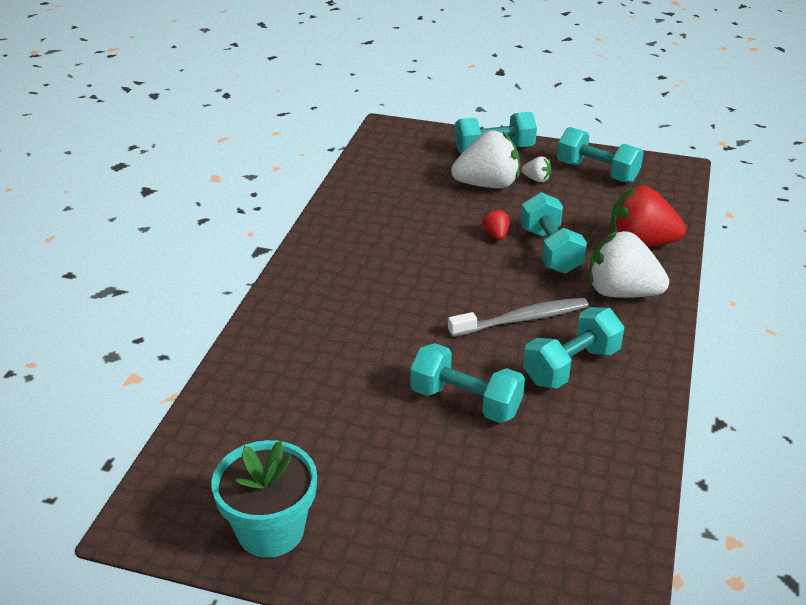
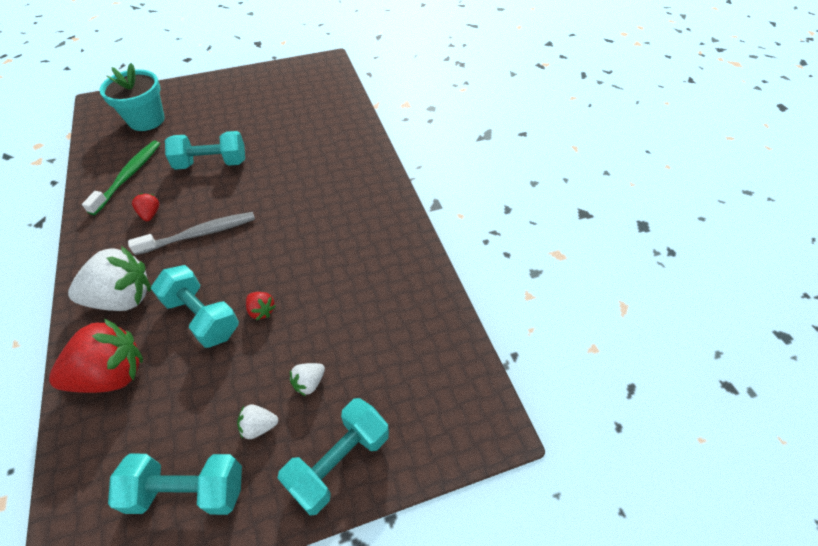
camera: 145 degrees right, 15 degrees up
turquoise flower pot [211,440,317,558] -> turquoise flower pot moved to [100,63,165,131]
grey toothbrush [448,298,588,337] -> grey toothbrush turned 150 degrees counterclockwise [128,212,255,255]
white strawberry [451,130,520,188] -> white strawberry [290,363,325,396], size x0.45
turquoise dumbbell [523,307,624,389] -> red strawberry [132,193,159,221]
none -> green toothbrush [82,140,160,215]

